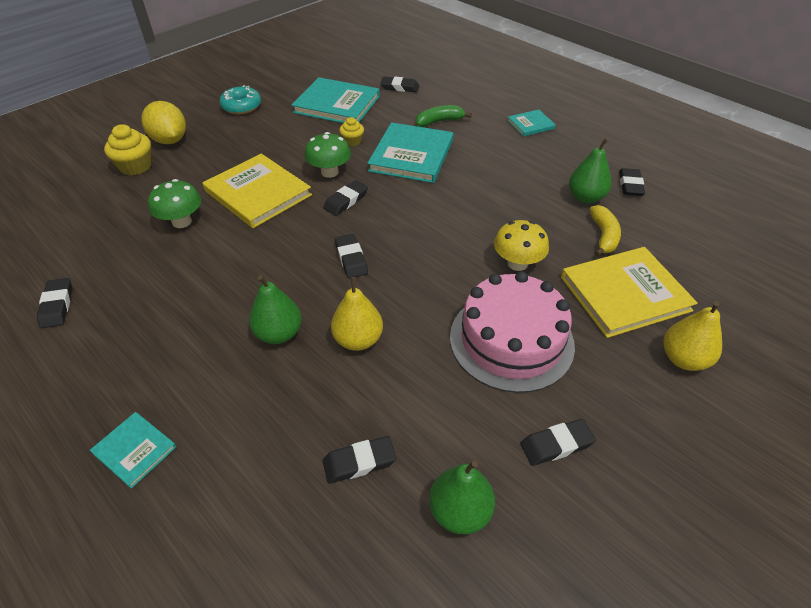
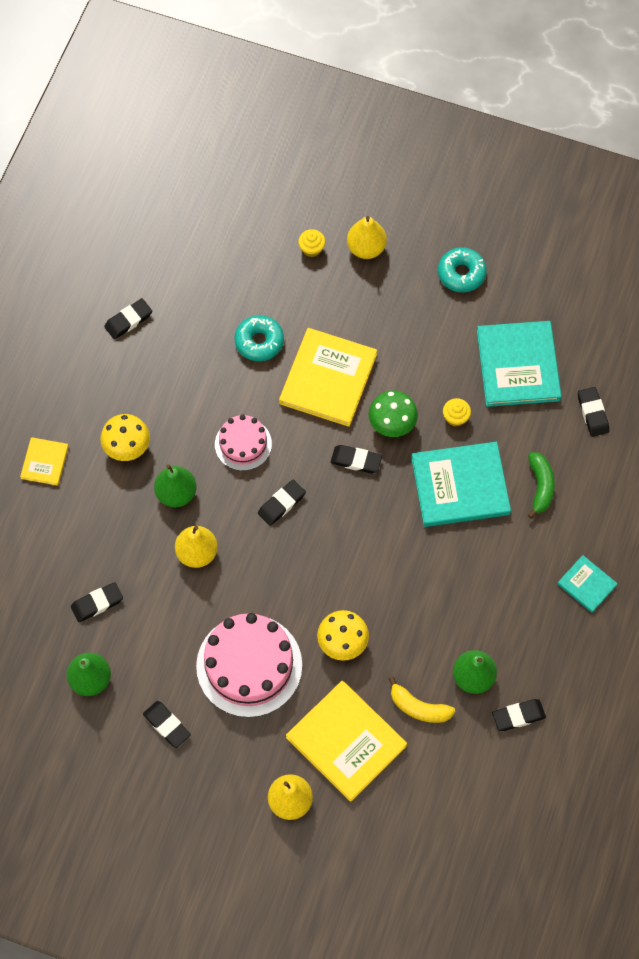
camera: 65 degrees right, 20 degrees up
turquoise book [90,412,176,489] -> yellow book [20,437,69,486]
yellow cupcake [104,124,152,175] -> yellow cupcake [298,229,326,257], size x0.60
yellow lemon [141,101,186,144] -> yellow pear [347,216,387,259]
green mushroom [148,179,201,228] -> turquoise donut [234,315,284,361]
black eraser [323,436,396,484] -> black eraser turned 75 degrees counterclockwise [71,582,123,622]
green banana [416,105,472,127] -> green banana turned 45 degrees clockwise [528,452,555,519]
yellow banana [590,205,621,257] -> yellow banana turned 45 degrees clockwise [389,676,455,723]
none -> yellow mushroom [101,414,150,461]
none -> pink cake [215,414,272,471]

